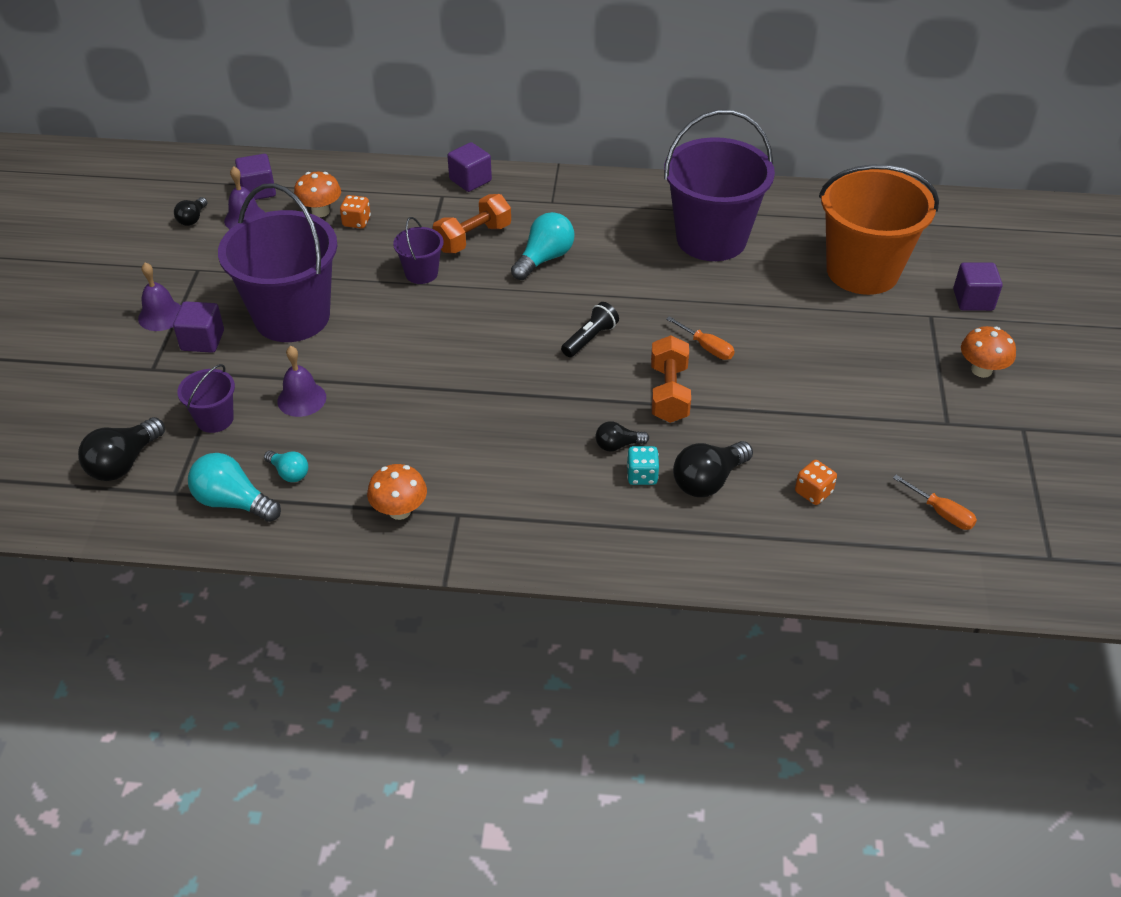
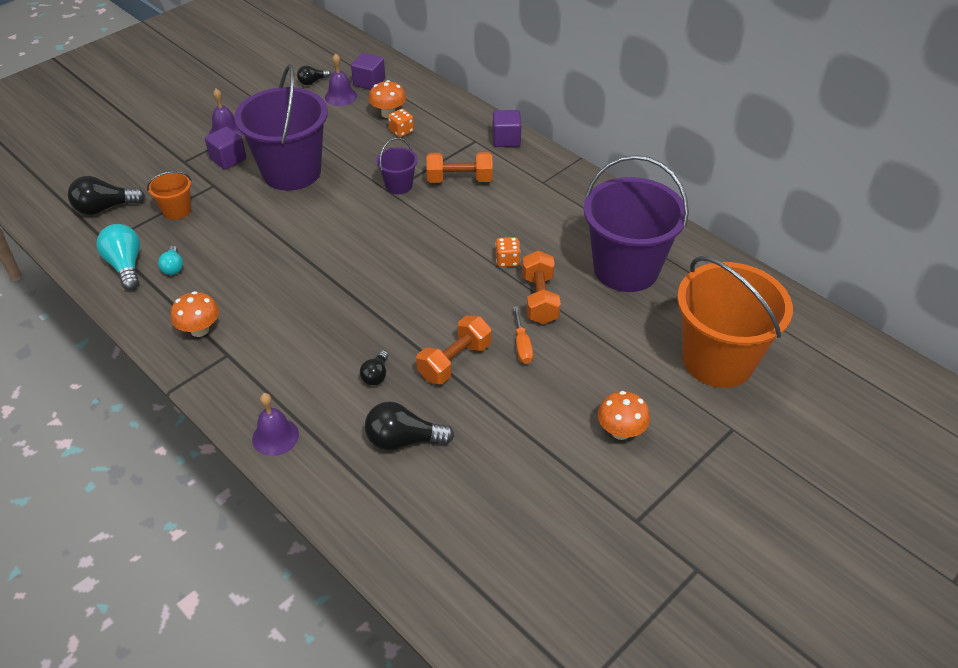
camera: 40 degrees right, 0 degrees up
purple bucket [177,364,235,433] -> orange bucket [147,171,192,220]
purple bell [277,346,326,417] -> purple bell moved to [252,393,299,456]
turquoise light bulb [511,212,574,280] -> none
black flashlight [561,302,619,357] -> none
black light bulb [596,422,649,452] -> black light bulb turned 105 degrees counterclockwise [360,350,388,385]
turquoise dice [627,446,659,485] -> none
orange dice [795,460,837,505] -> orange dice moved to [496,237,521,267]
orange screwdriver [893,475,977,530] -> none
purple cube [953,263,1002,311] -> none
orange mushroom [961,326,1016,378] -> orange mushroom moved to [598,391,650,440]
none -> orange dumbbell [522,250,561,324]

